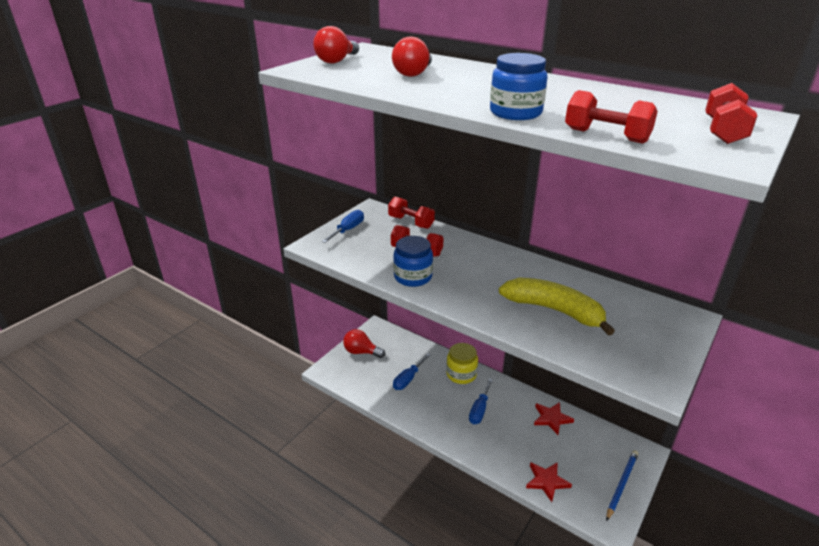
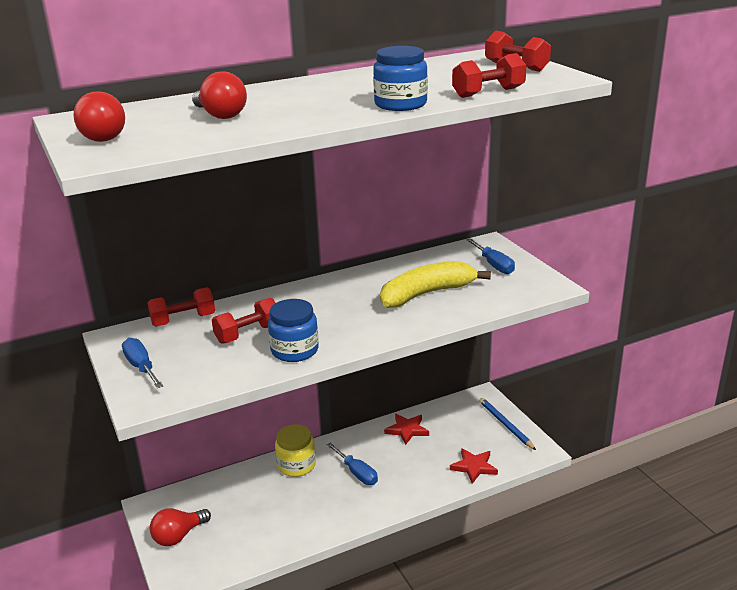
camera: 60 degrees left, 5 degrees down
blue screwdriver [393,353,431,390] -> blue screwdriver moved to [466,238,515,274]

